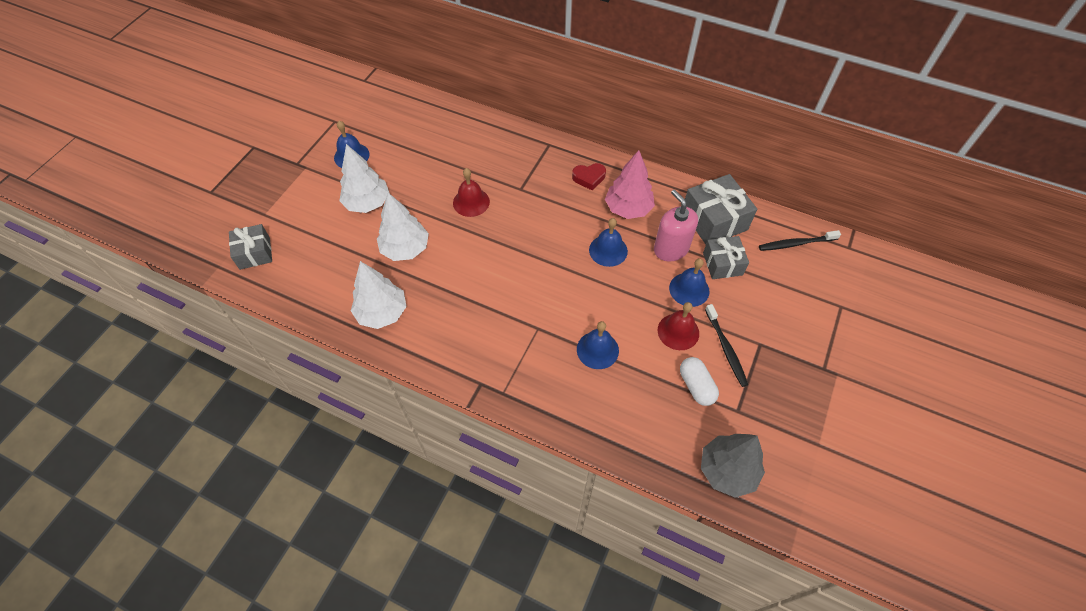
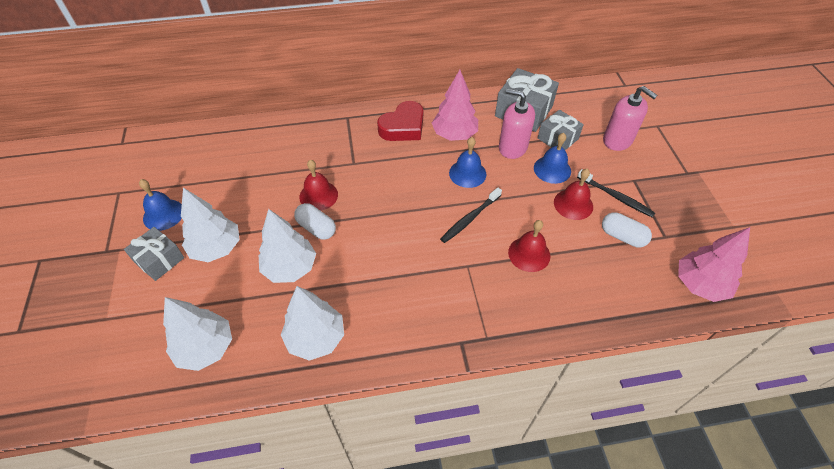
camera: 35 degrees left, 5 degrees down
grey gift [229,224,272,270] -> grey gift moved to [124,227,184,281]
red heart [572,163,606,190] -> red heart [377,101,423,141], size x1.59
blue bell [577,321,619,369] -> red bell [508,220,550,272]
grey tree [701,434,765,498] -> pink tree [678,227,750,302]
black toothbrush [759,230,841,251] -> black toothbrush moved to [440,188,502,243]
none -> white tree [163,297,232,371]
none -> white capsule [294,203,336,240]
none -> pink soap dispenser [603,86,657,151]

